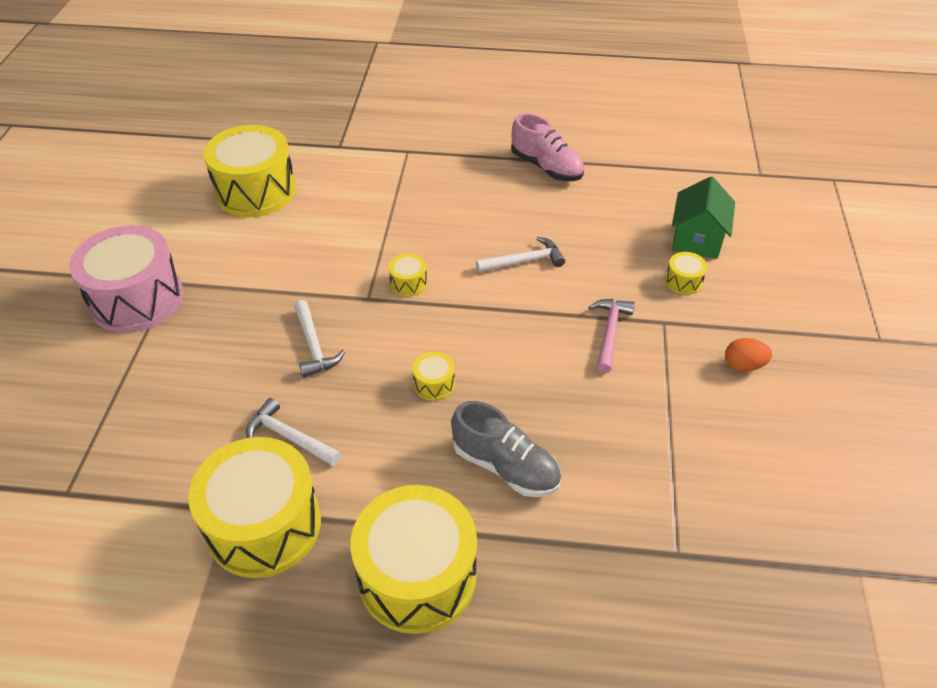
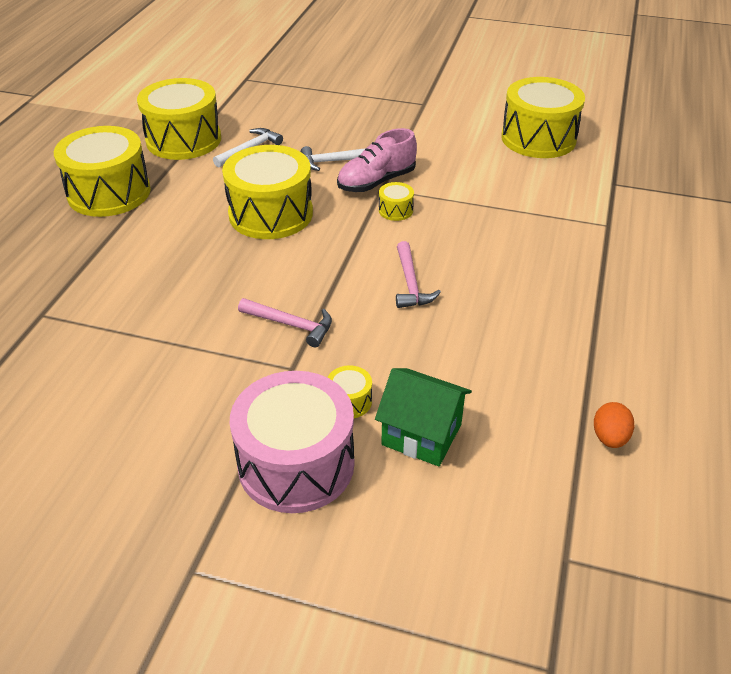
camera: 100 degrees right, 5 degrees down
pink drum [69,225,183,333] -> pink drum moved to [230,371,355,513]
yellow drum [413,352,455,401] -> yellow drum [222,145,313,239], size x2.41
grey shoe [451,401,561,497] -> none
white hammer [476,237,565,273] -> pink hammer [396,241,441,308]
pink shoe [511,113,584,181] -> pink shoe moved to [337,128,417,192]
orange egg [725,338,772,372] -> orange egg moved to [594,402,634,448]

